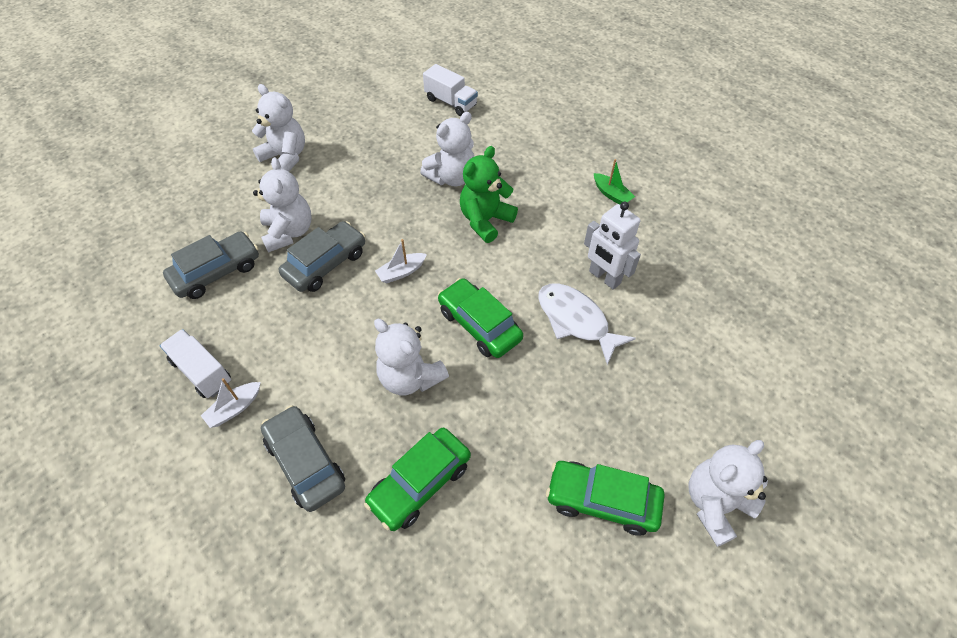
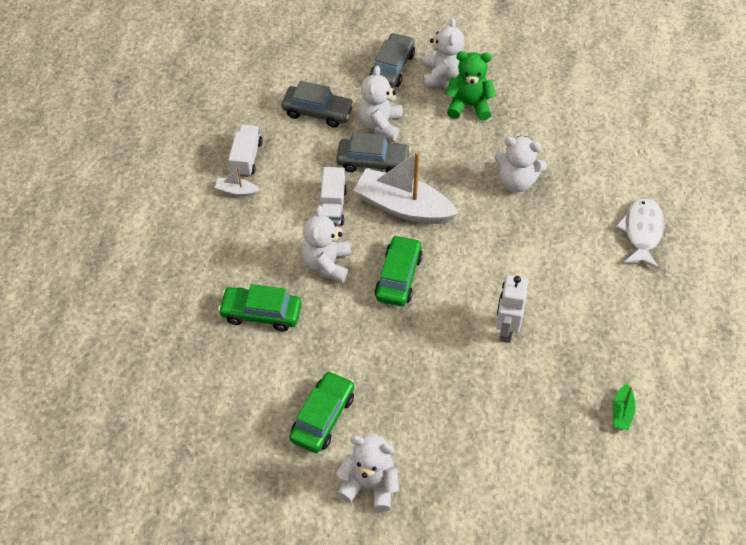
camera: 55 degrees right, 0 degrees up
white teddy bear [253,157,312,253] -> white teddy bear turned 150 degrees clockwise [358,65,403,141]
grey car [261,405,345,512] -> grey car moved to [370,33,415,88]
white boat [375,239,427,284] -> white boat [354,151,459,224], size x2.32
white truck [423,64,478,116] -> white truck moved to [320,167,347,226]
green teddy bear [460,146,518,243] -> green teddy bear moved to [445,51,496,121]
white fish [538,283,636,365] -> white fish moved to [616,197,664,269]
green car [546,461,665,535] -> green car turned 45 degrees clockwise [290,371,354,453]
green boat [594,159,635,204] -> green boat moved to [613,383,635,430]

